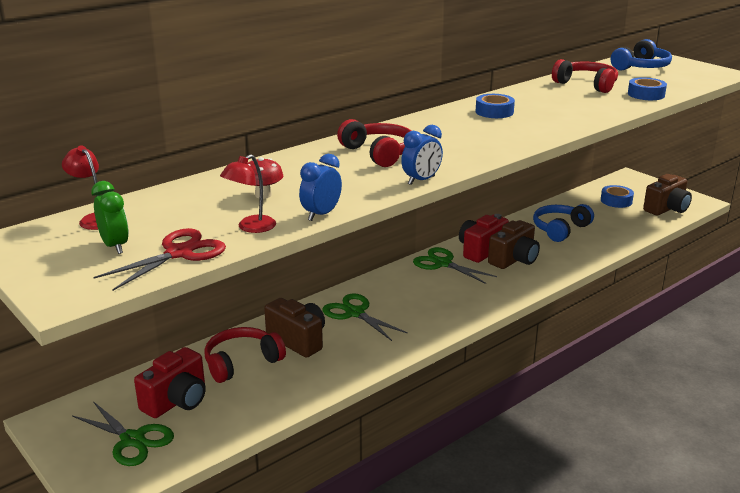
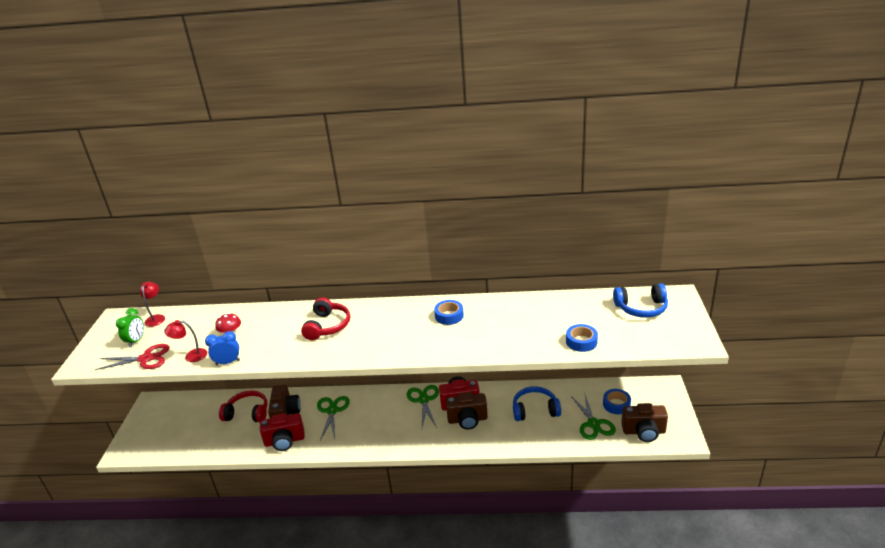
camera: 45 degrees right, 5 degrees up
green scissors [72,401,174,466] -> green scissors moved to [571,392,616,440]
red camera [134,347,206,418] -> red camera moved to [260,413,305,451]
blue clock [401,125,443,185] -> none
red headphones [552,59,618,93] -> none

